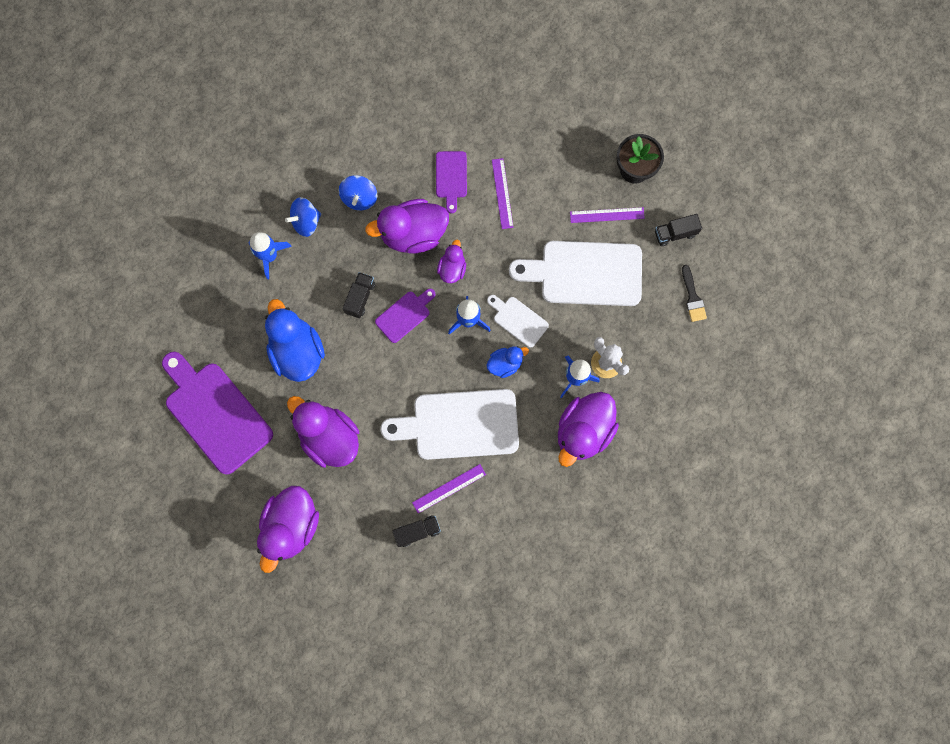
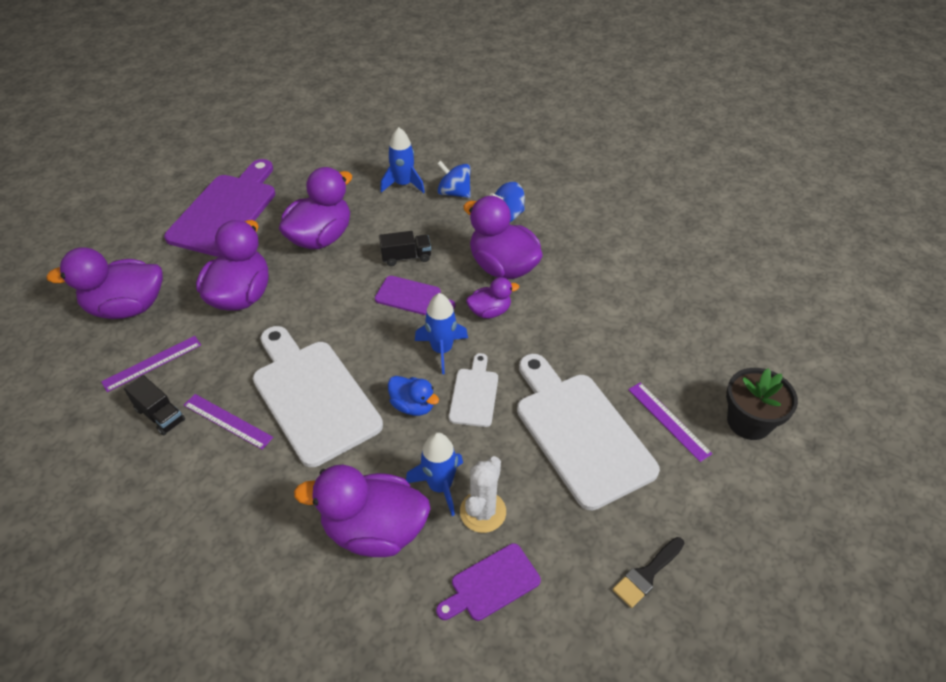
camera: 60 degrees right, 30 degrees down
blue duck [265,299,325,382] -> purple duck [279,167,352,249]
purple cutting board [436,151,467,213] -> purple cutting board moved to [436,543,541,621]
purple ruler [492,158,513,229] -> purple ruler moved to [101,336,201,392]
black truck [655,214,702,246] -> none

